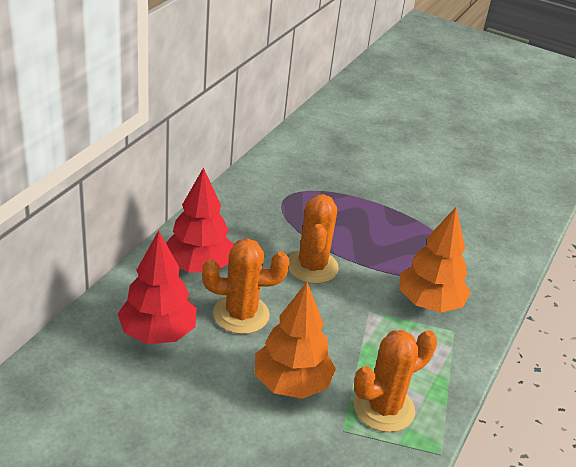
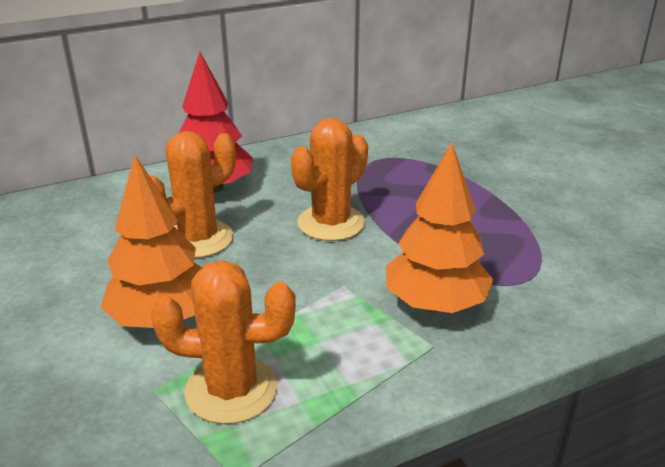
camera: 40 degrees right, 5 degrees down
red tree [118,230,197,344] -> none
orange cactus [202,238,289,334] -> orange cactus turned 75 degrees counterclockwise [150,131,236,258]

